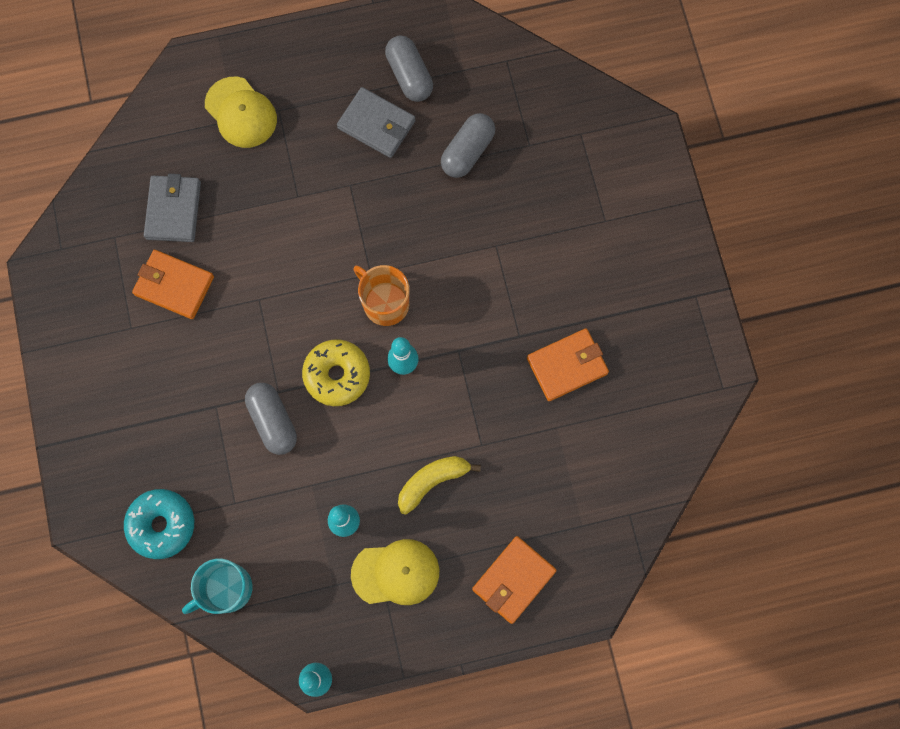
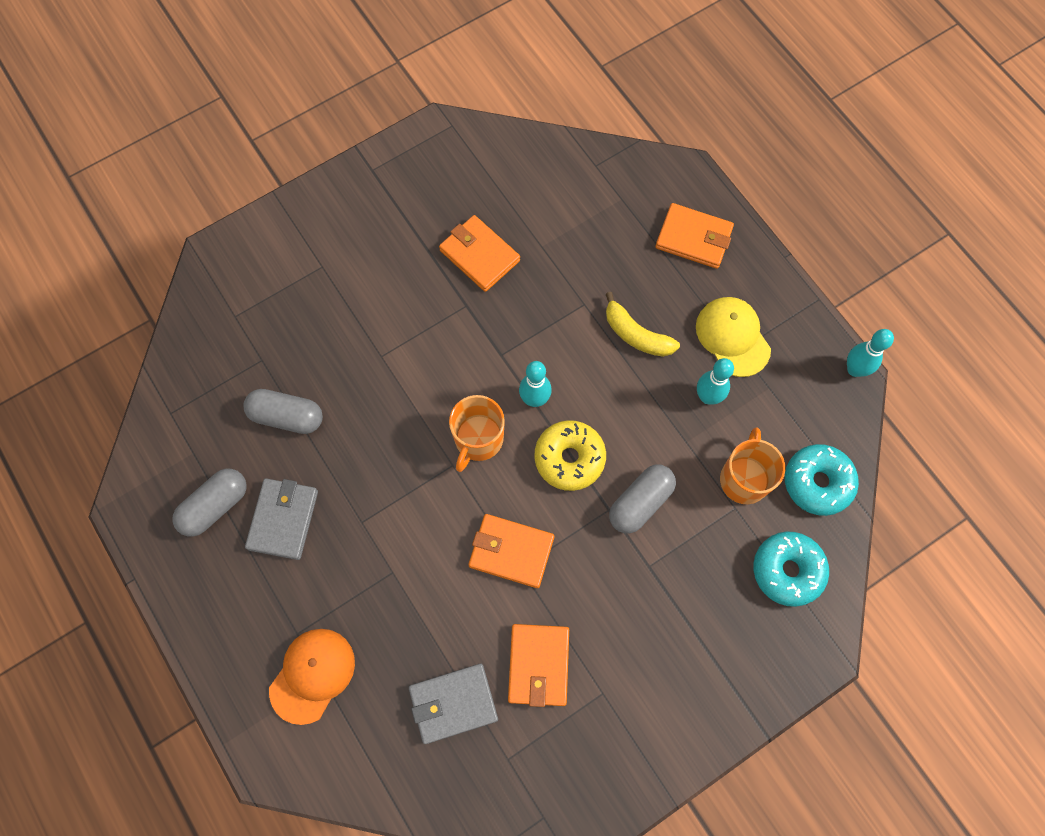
camera: 110 degrees left, 5 degrees down
turquoise mug [182,559,253,614] -> turquoise donut [785,444,859,516]
yellow cap [205,77,277,148] -> orange cap [269,629,355,725]
none -> orange wallet [468,514,554,588]
none -> orange mug [720,427,785,504]

